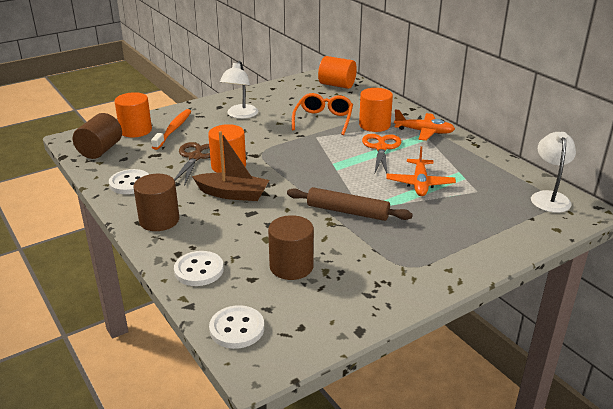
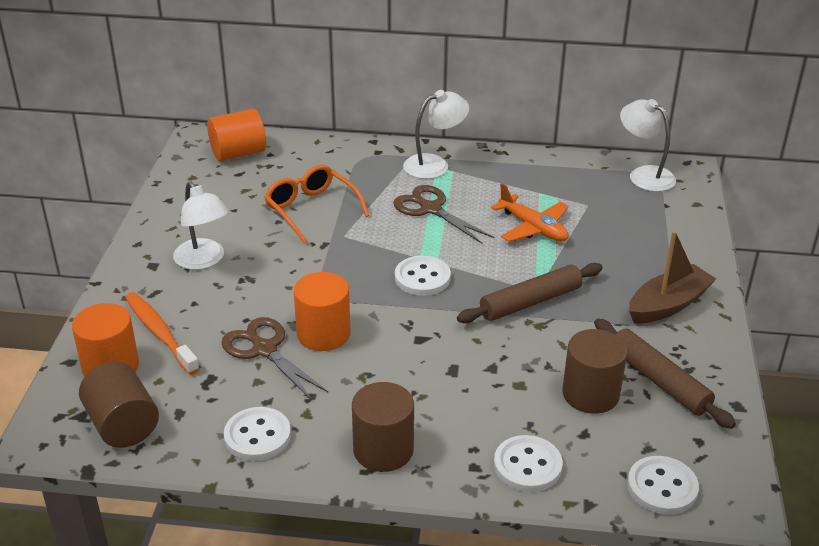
camera: 50 degrees left, 5 degrees up
brown boat [192,131,269,201] -> brown boat moved to [629,231,716,323]
orange cylinder [359,88,393,132] -> none
orange scissors [362,134,401,174] -> brown scissors [394,185,494,243]
orange plane [394,109,455,141] -> white lamp [403,90,469,179]
none -> white button [395,256,451,296]
none -> brown rolling pin [594,319,736,429]

